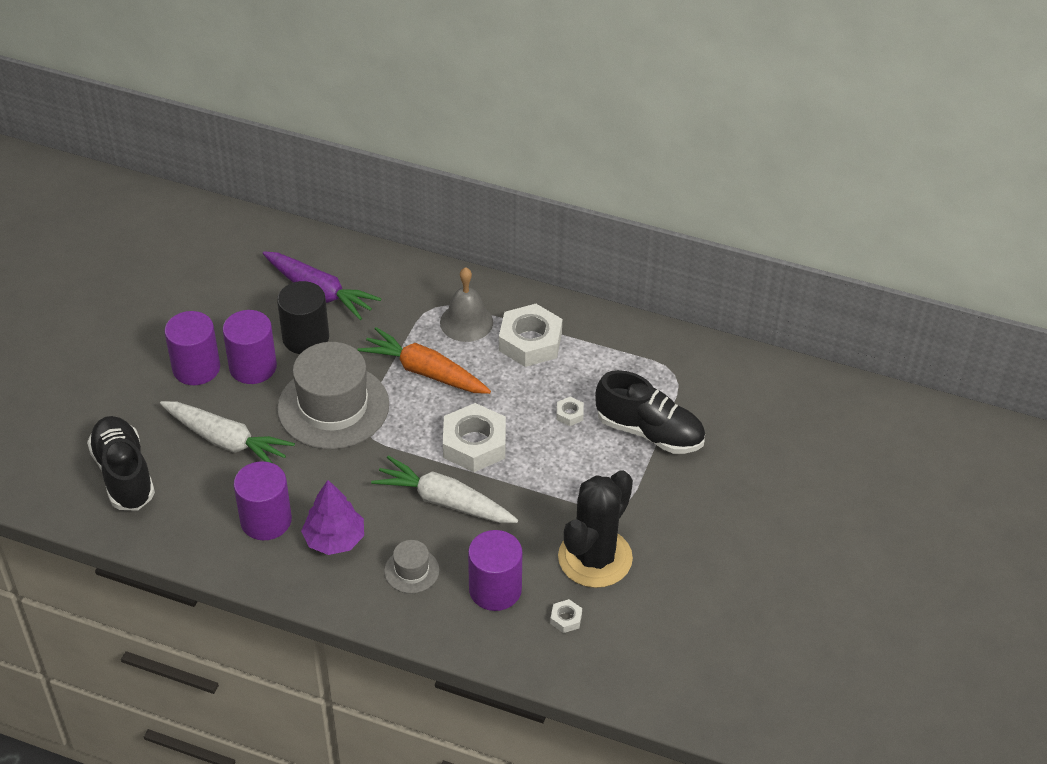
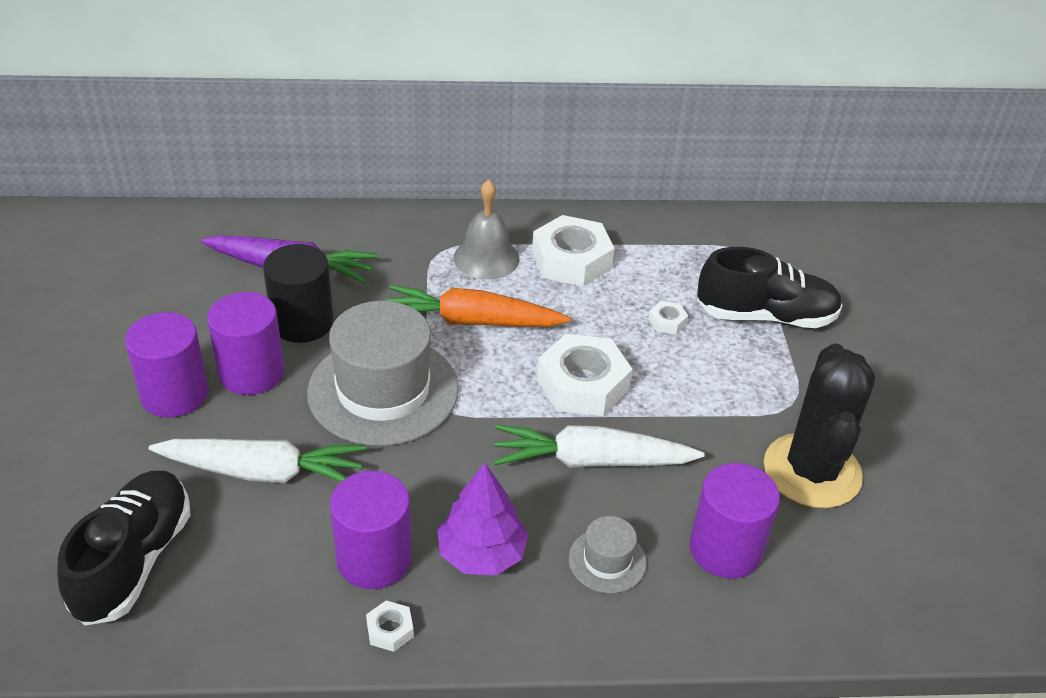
camera: 25 degrees left, 5 degrees down
black shoe [87,416,155,510] -> black shoe turned 60 degrees clockwise [57,471,190,625]
white nut [550,599,582,633] -> white nut moved to [366,600,414,652]

